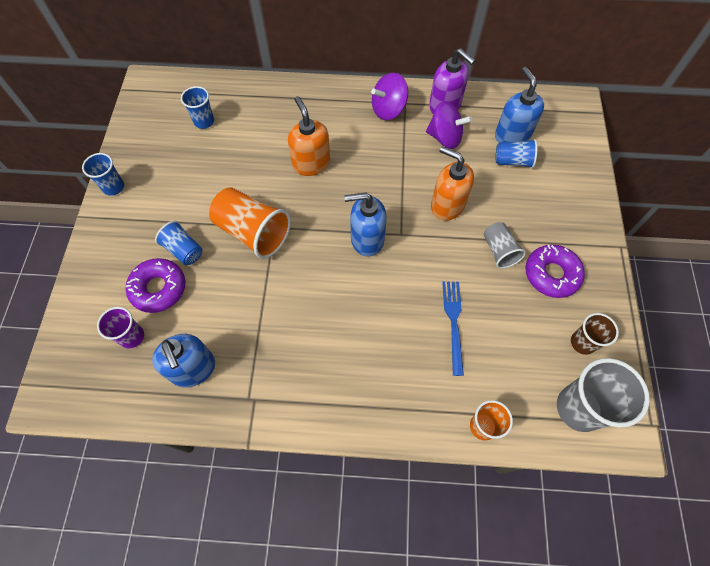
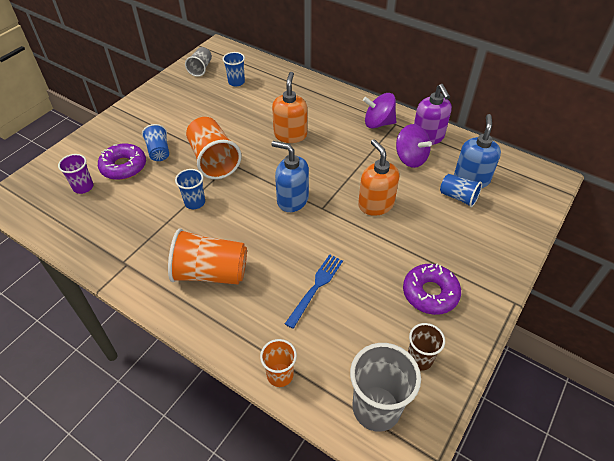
camera: 30 degrees right, 15 degrees down
blue cup [82,153,124,196] -> blue cup moved to [175,169,205,209]
blue soap dispenser [152,334,215,388] -> none
grey cup [484,222,526,269] -> grey cup moved to [185,47,212,77]
none -> orange cup [168,229,247,285]

